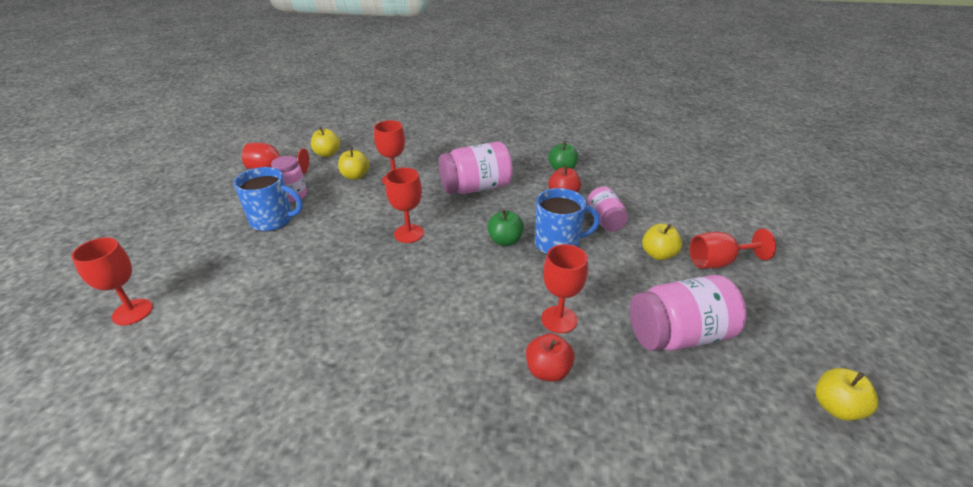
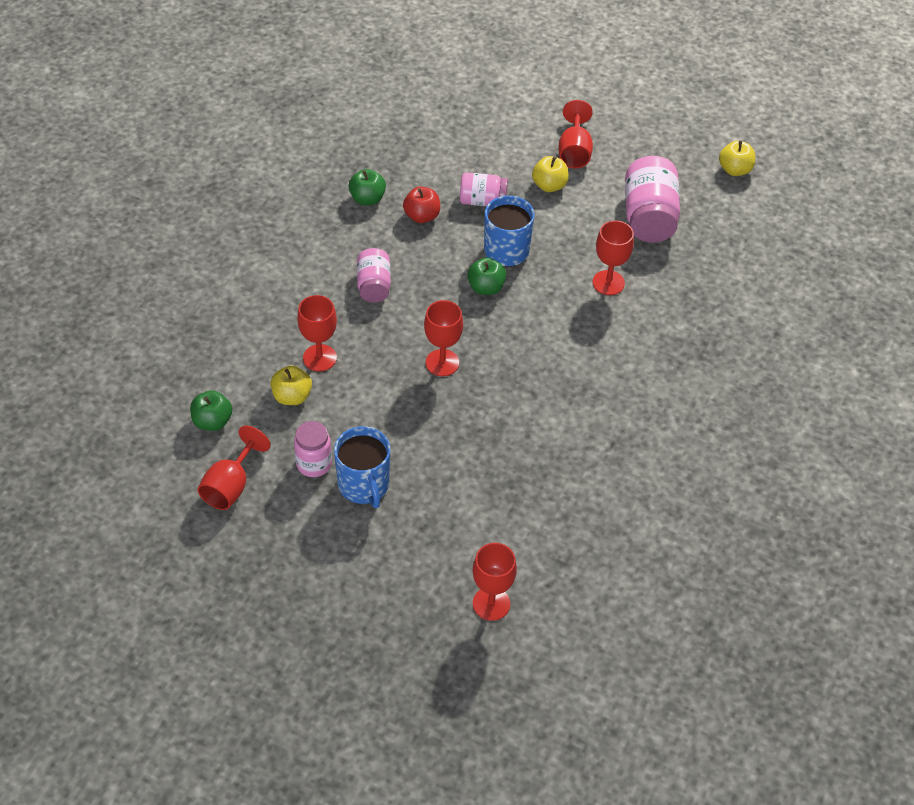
camera: 75 degrees left, 15 degrees up
blue mug [234,167,303,231] -> blue mug turned 135 degrees clockwise [334,426,390,508]
yellow apple [311,127,340,157] -> green apple [190,390,232,431]
pink jar [439,142,513,194] -> pink jar [357,248,391,303], size x0.60
red apple [526,333,575,382] -> none

